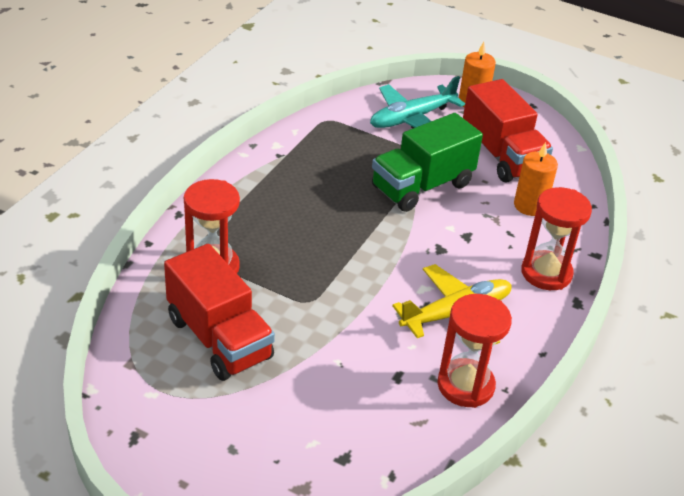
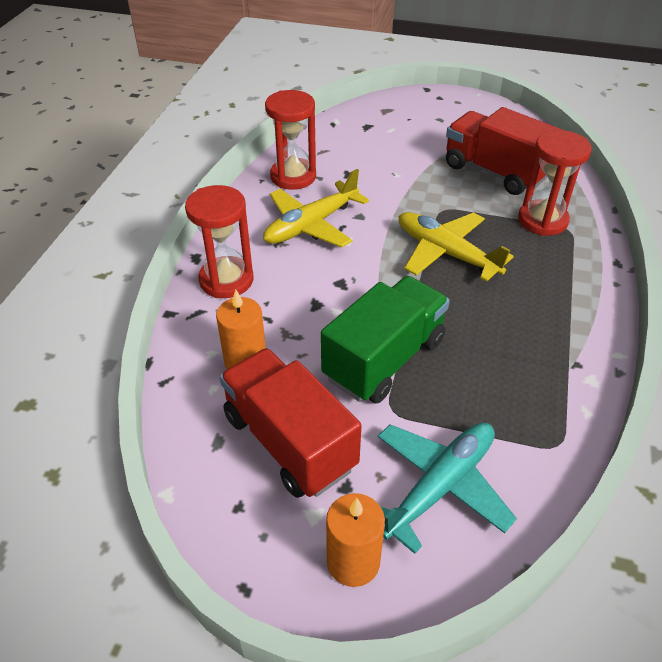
camera: 170 degrees right, 5 degrees up
none -> yellow plane [399,212,514,282]

